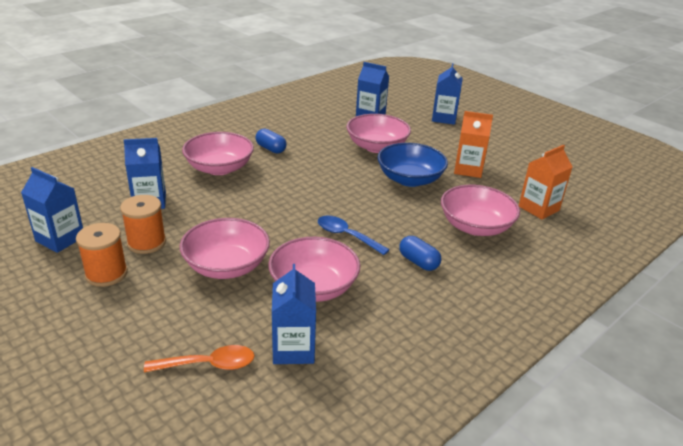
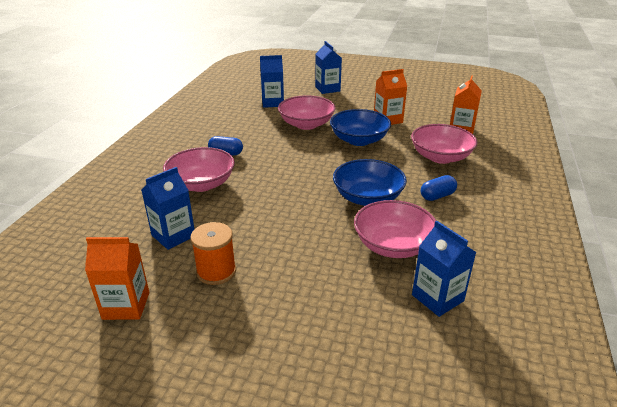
camera: 30 degrees left, 0 degrees up
blue carton [21,167,83,253] -> orange carton [85,237,149,320]
orange spool [76,223,128,287] -> none
orange spoon [144,345,255,372] -> none
pink bowl [180,218,270,279] -> none
blue spoon [318,215,390,255] -> blue bowl [333,159,407,206]
blue capsule [399,236,441,271] -> blue capsule turned 45 degrees counterclockwise [421,175,457,201]

